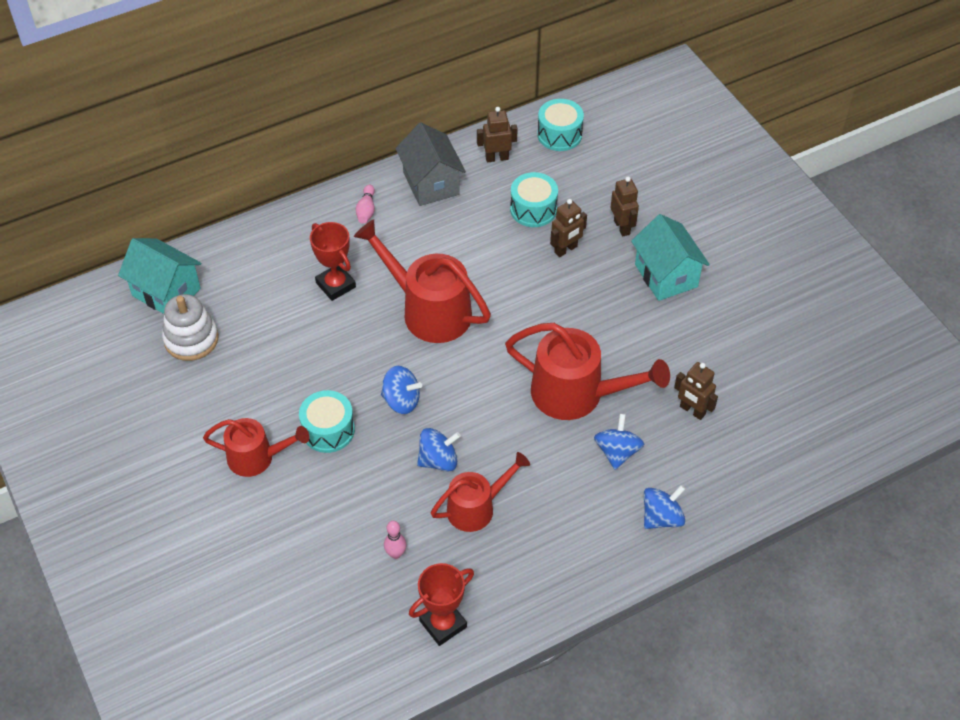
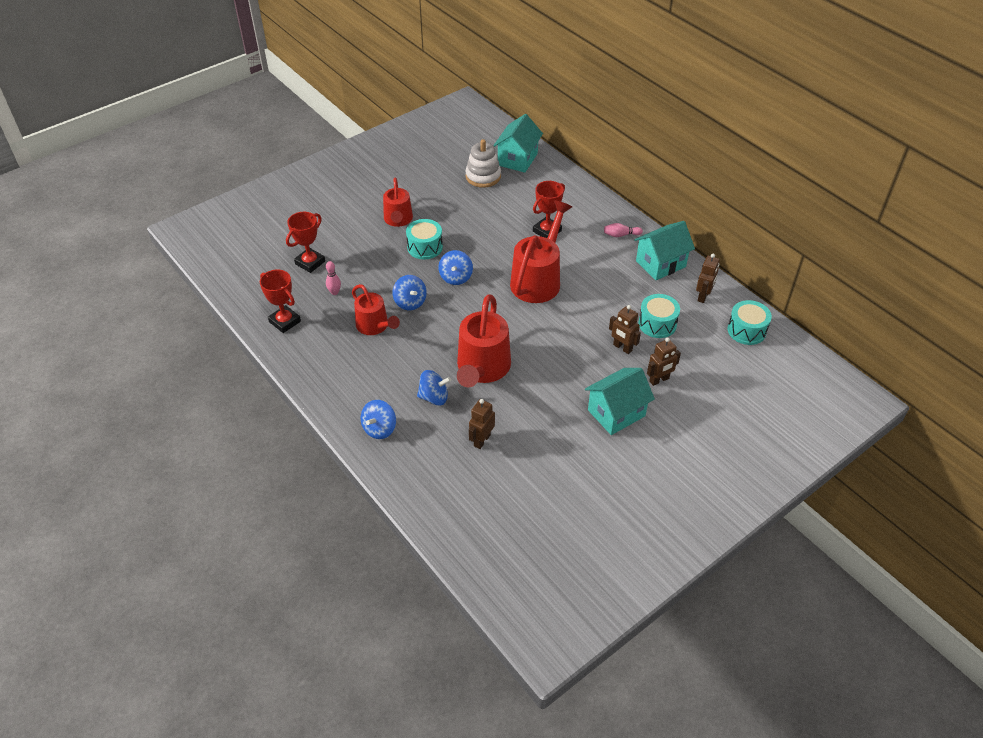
camera: 80 degrees right, 5 degrees down
grey house [395,123,466,206] -> turquoise house [634,221,695,280]
brown robot [477,107,518,162] -> brown robot turned 45 degrees clockwise [696,254,720,303]
blue spinning top [644,485,685,529] -> blue spinning top turned 75 degrees clockwise [361,400,396,439]
none -> red trophy [286,212,325,273]

